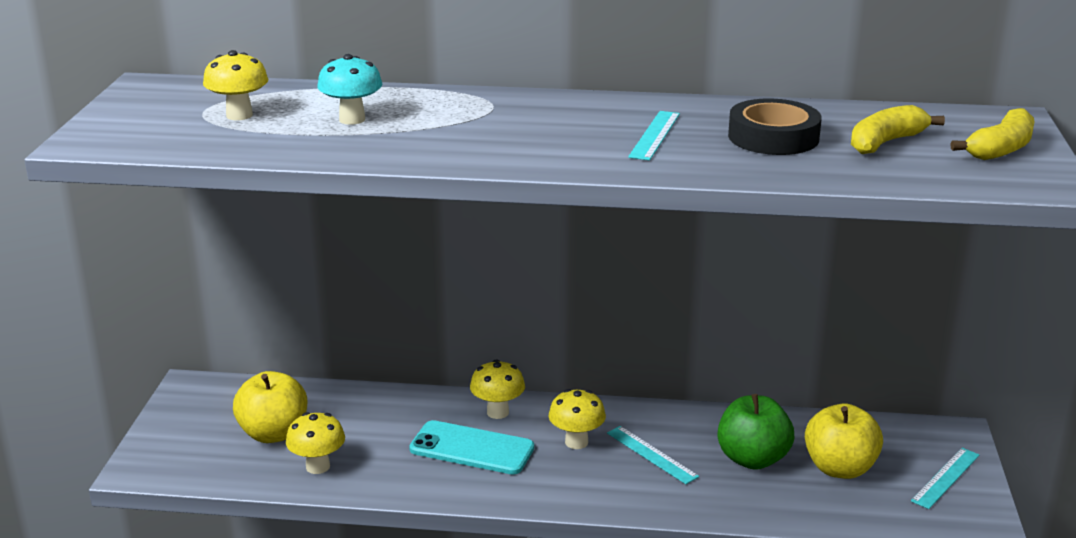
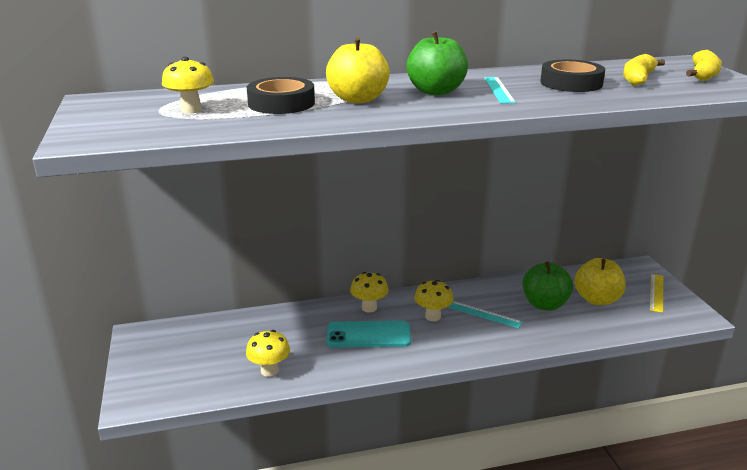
camera: 20 degrees left, 0 degrees up
yellow apple [233,371,307,443] -> yellow apple moved to [326,37,390,104]
turquoise mushroom [317,54,382,125] -> black tape [247,77,315,114]
turquoise ruler [911,448,980,509] -> yellow ruler [650,274,663,313]
none -> green apple [406,31,468,95]

